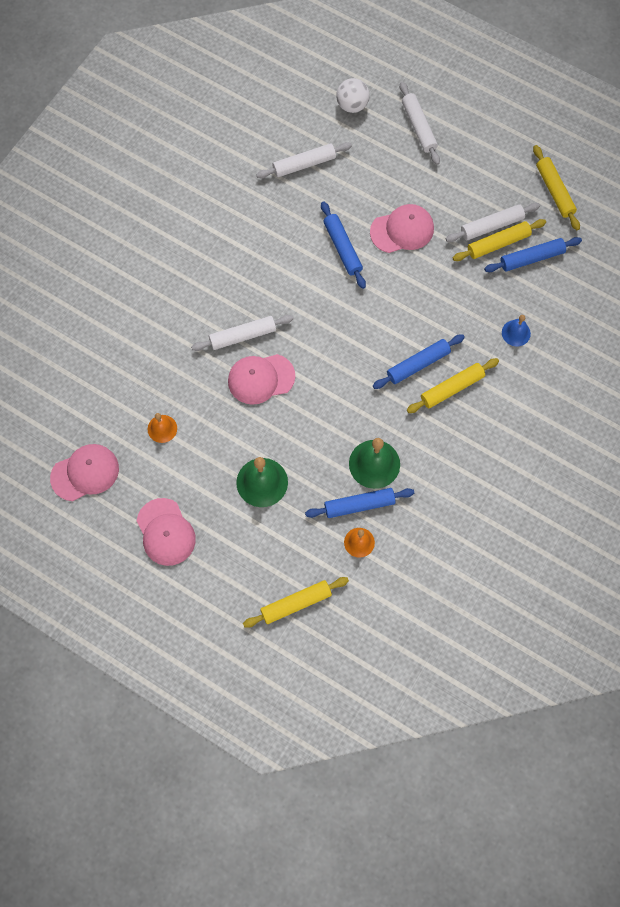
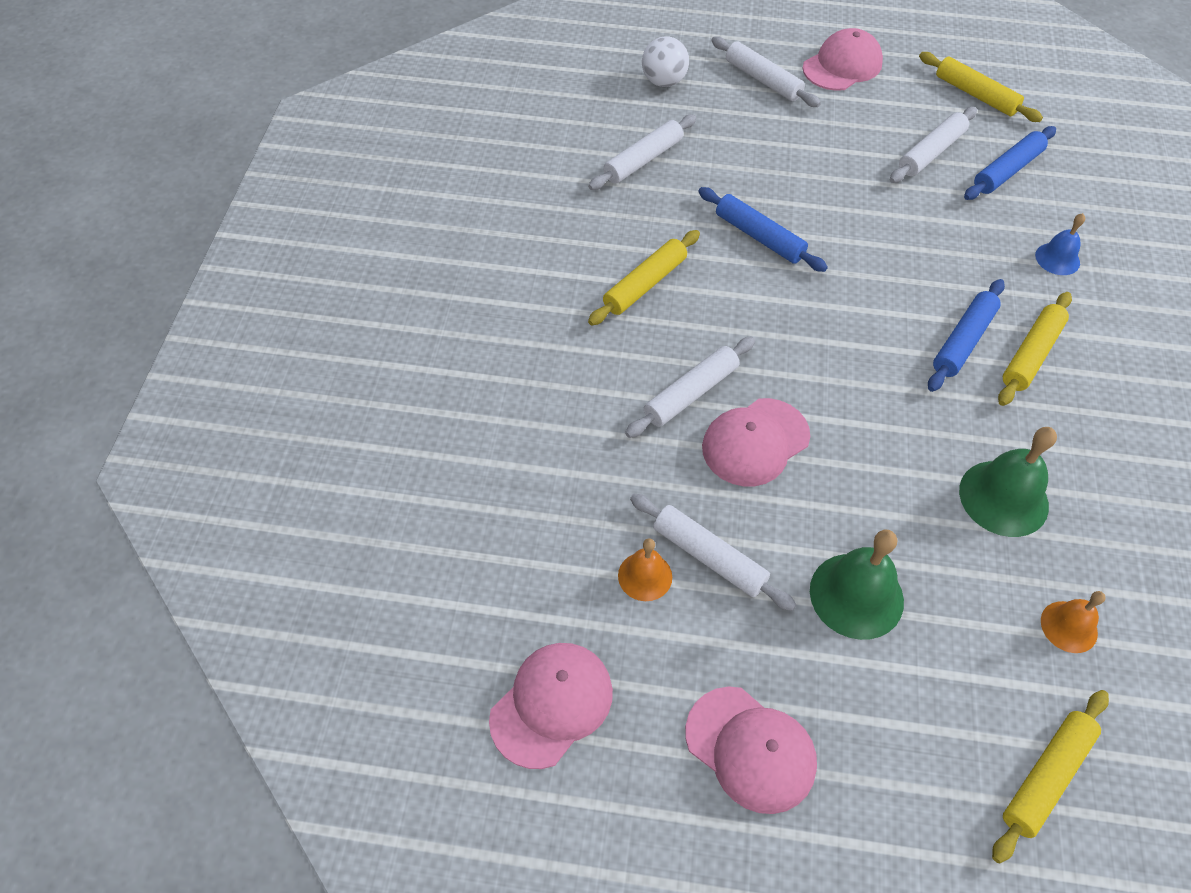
camera: 25 degrees left, 15 degrees down
blue rolling pin [305,488,414,518] -> none
pink cap [370,204,434,253] -> pink cap moved to [802,28,883,91]
yellow rolling pin [453,219,546,261] -> yellow rolling pin moved to [588,230,700,325]
none -> white rolling pin [630,494,796,611]

